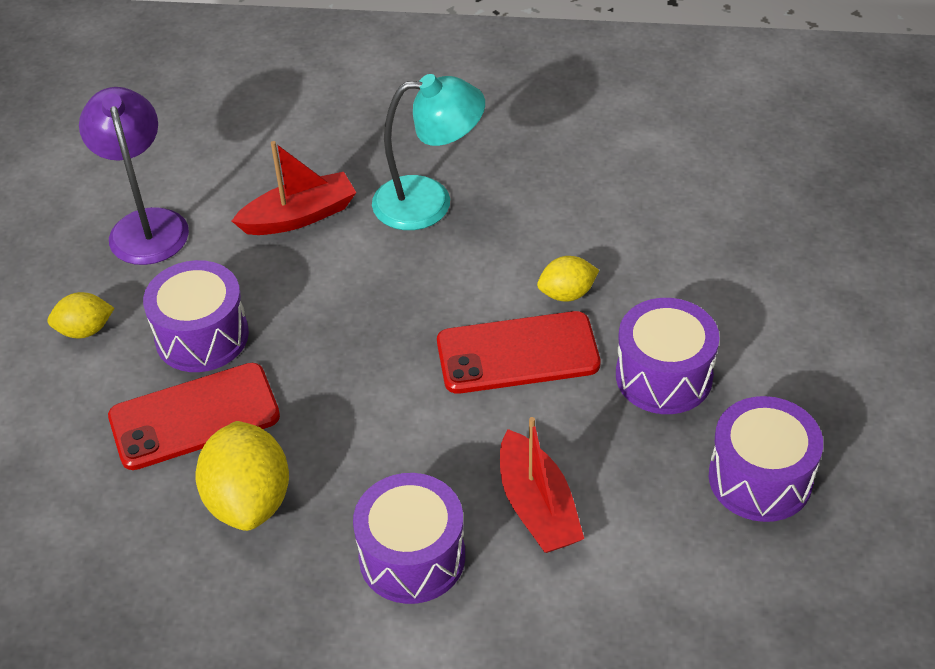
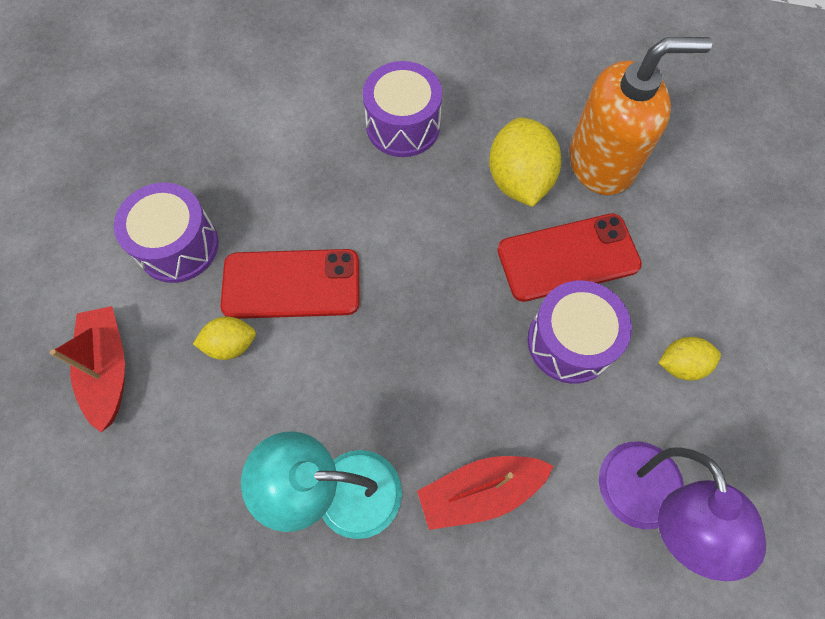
camera: 175 degrees left, 20 degrees up
red boat [500,417,584,553] -> red boat moved to [50,306,125,432]
purple drum [709,396,823,522] -> none
none -> orange soap dispenser [569,37,712,195]

